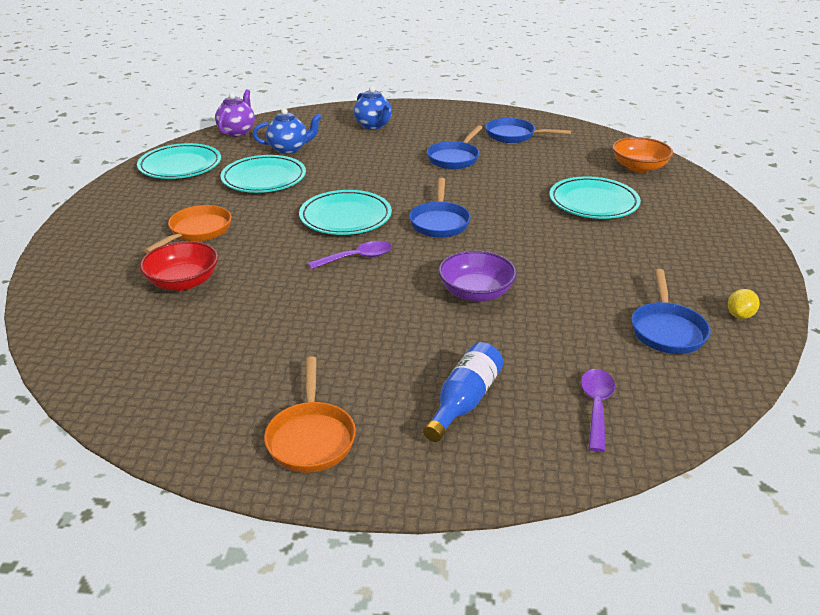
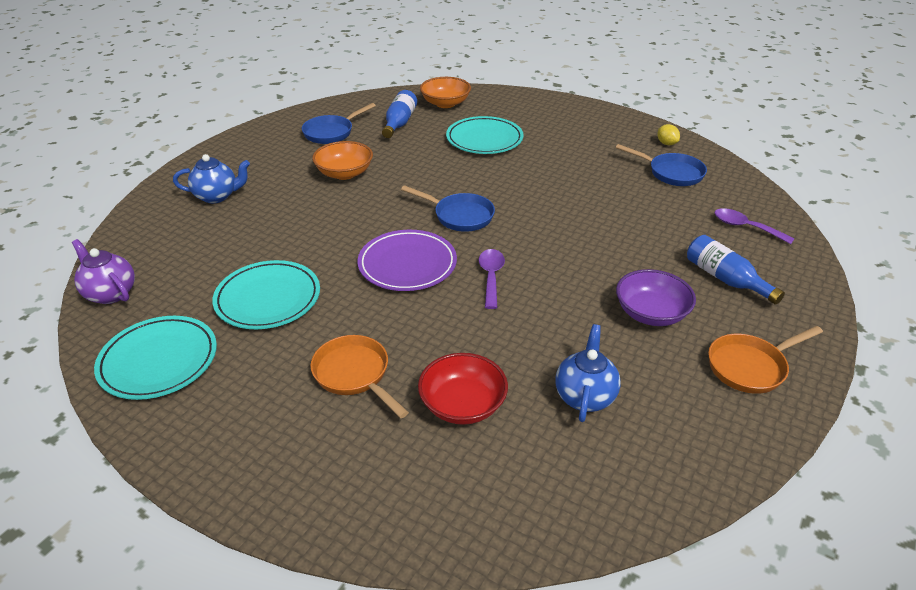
camera: 65 degrees left, 5 degrees up
blue teapot [252,108,322,154] -> blue teapot moved to [555,324,621,422]
orange pan [264,356,356,473] -> orange pan turned 135 degrees clockwise [708,326,823,394]
turquoise plate [299,190,392,235] -> purple plate [357,230,457,291]
blue pan [427,125,483,169] -> orange bowl [312,141,373,180]
purple bowl [438,250,517,302] -> purple bowl moved to [616,269,696,326]
none -> blue bottle [382,90,417,138]

